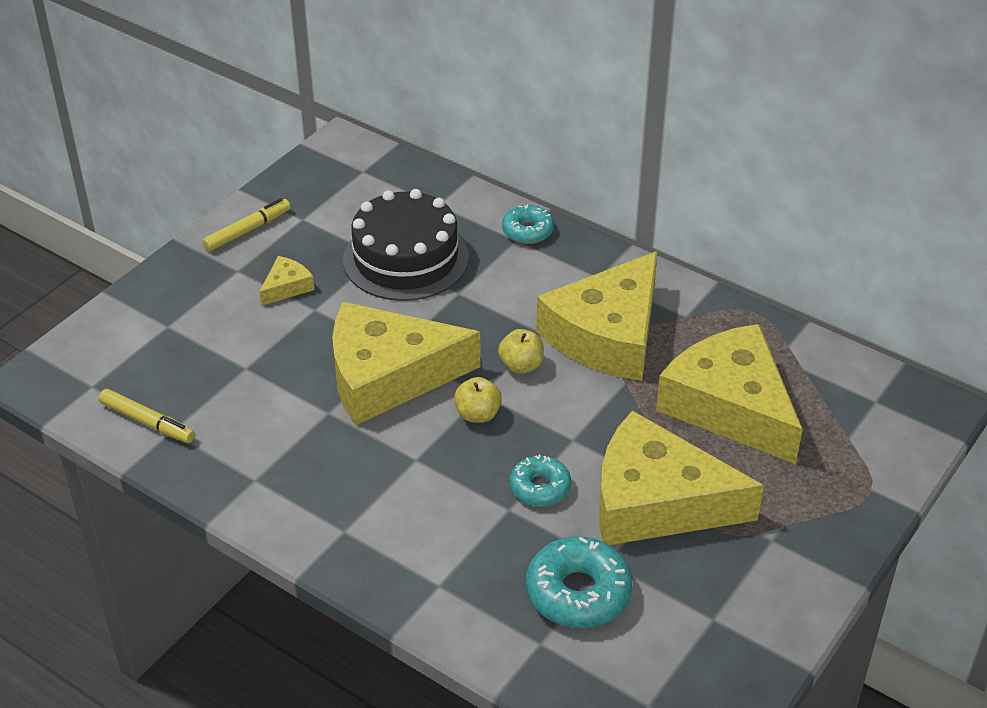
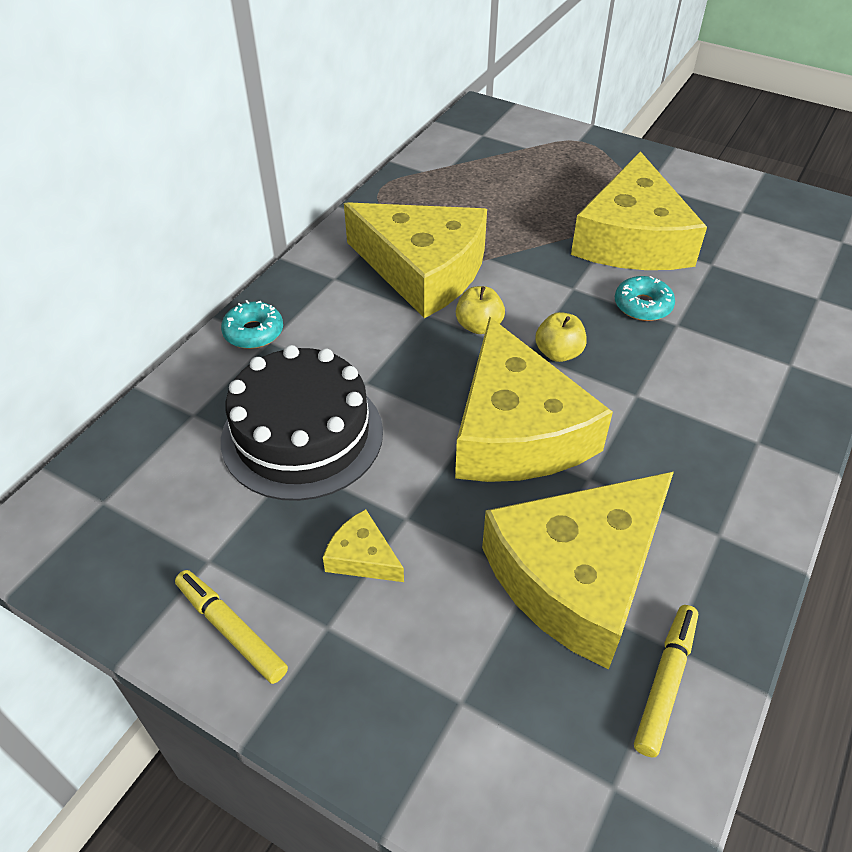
camera: 95 degrees left, 5 degrees up
turquoise donut [526,537,633,628] -> none
yellow cheese [656,324,803,464] -> yellow cheese moved to [482,472,674,669]

